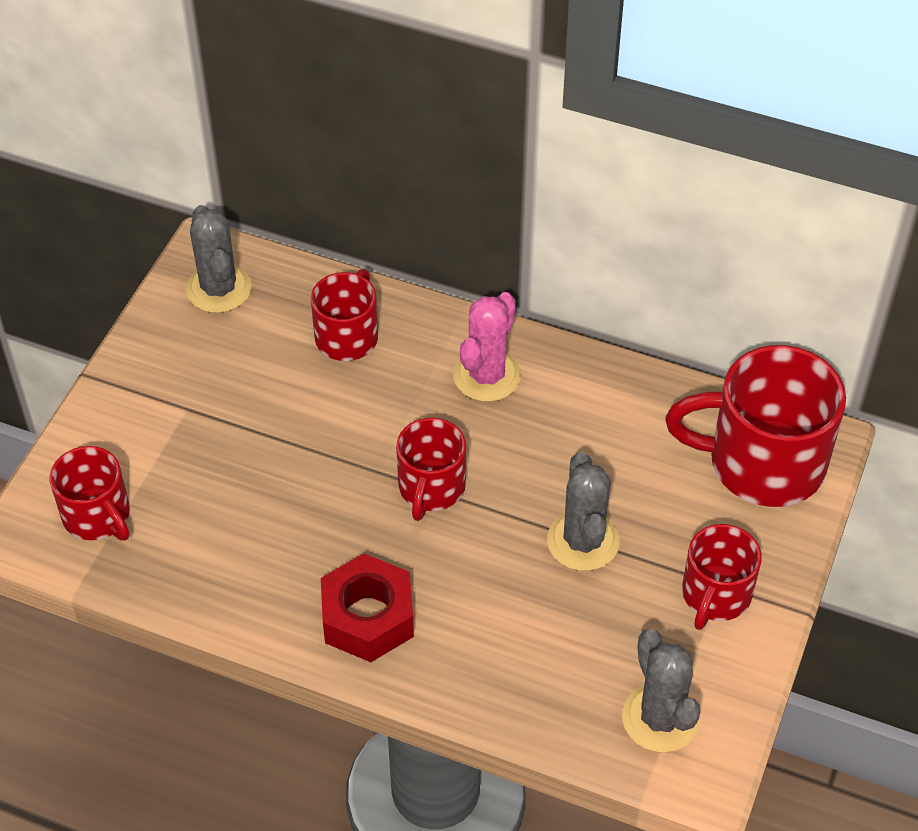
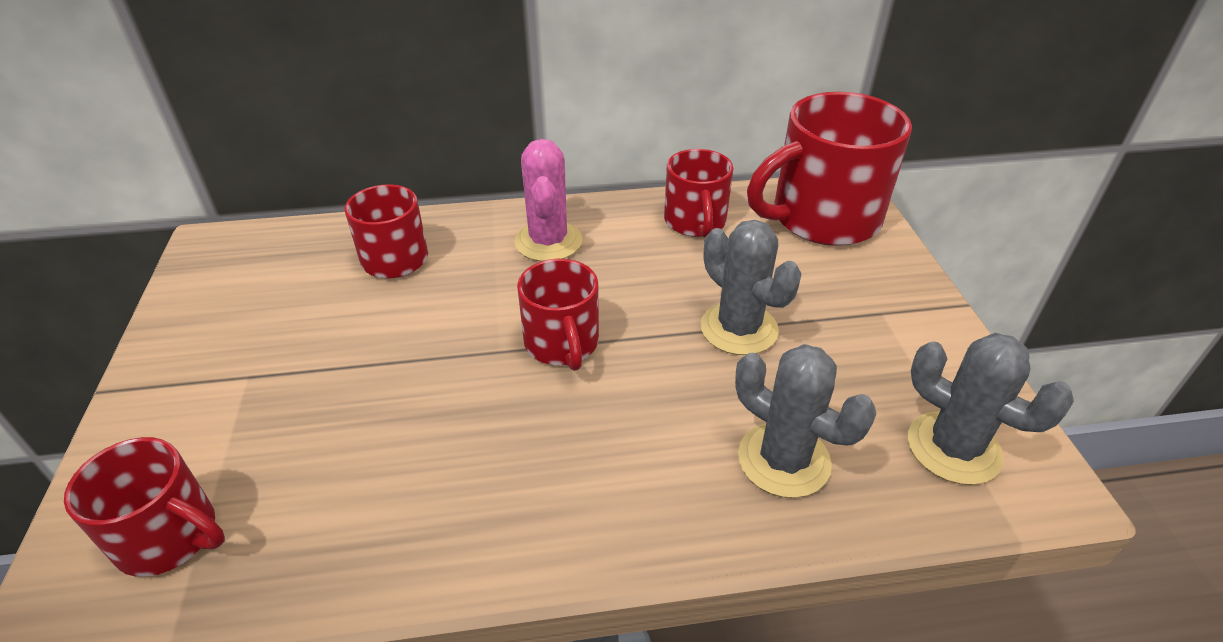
camera: 30 degrees left, 10 degrees down
grey cactus [186,205,252,313] -> grey cactus moved to [735,344,876,498]
red nut [321,553,414,662] -> none
red mug [682,524,762,630] -> red mug moved to [664,149,733,238]

